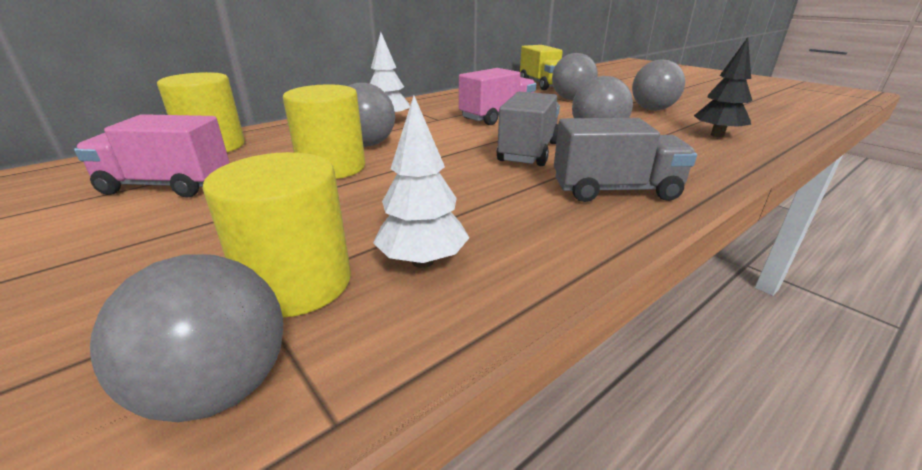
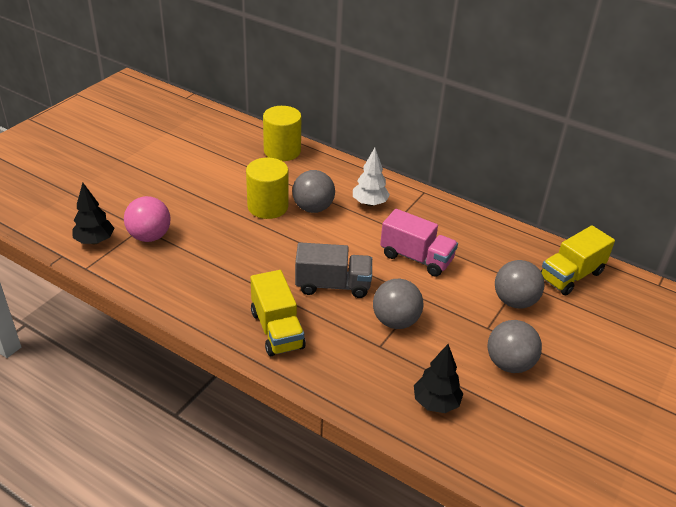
camera: 70 degrees right, 10 degrees up
pink truck [74,114,229,198] -> none
grey ball [90,254,283,422] -> black tree [72,183,114,244]
yellow cylinder [202,152,351,317] -> pink ball [124,196,171,242]
white tree [373,96,469,268] -> none
grey truck [554,118,697,202] -> yellow truck [251,270,306,356]

